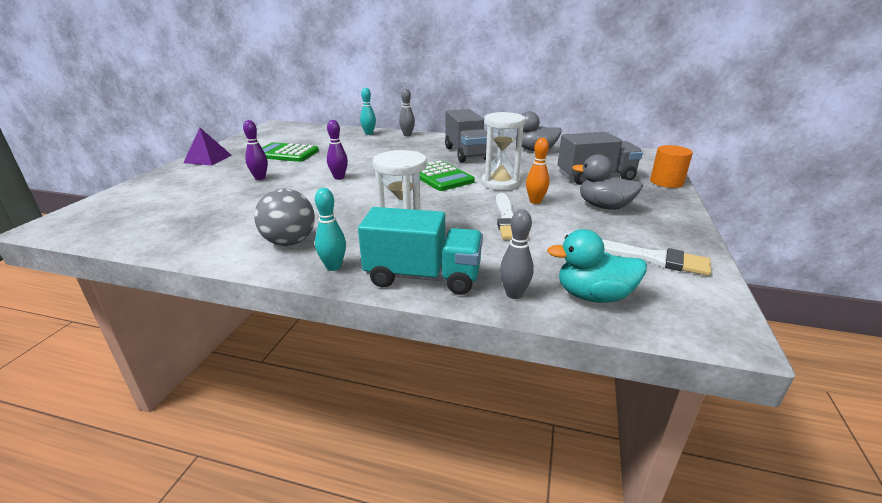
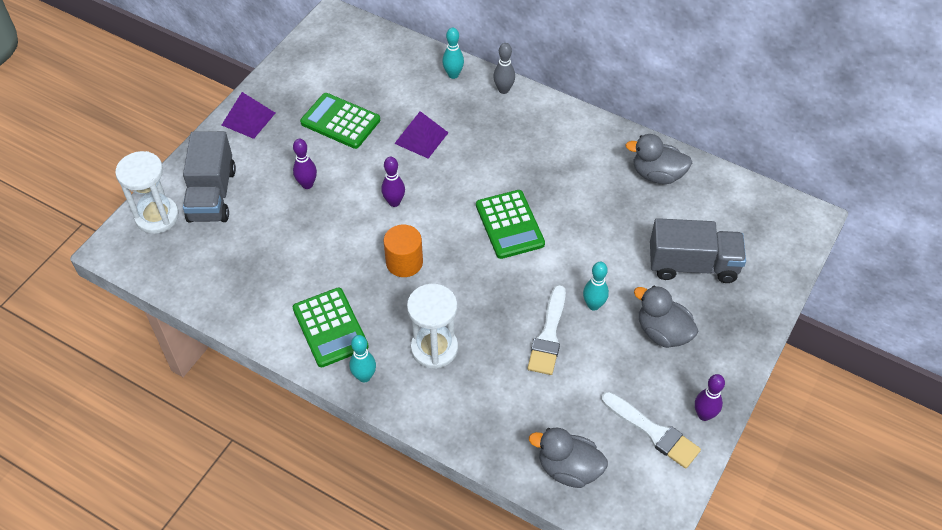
camera: 15 degrees right, 25 degrees up
grey ball [254,188,315,246] -> green calculator [293,288,369,367]
turquoise truck [358,207,483,295] -> none
grey truck [445,109,487,162] -> grey truck moved to [183,131,236,222]
white hourglass [481,112,526,190] -> white hourglass moved to [115,151,179,234]
grey bowling pin [500,209,534,299] -> none
orange bowling pin [526,138,549,204] -> turquoise bowling pin [583,262,609,311]
turquoise duck [547,229,647,303] -> grey duck [529,427,608,488]
orange cylinder [650,145,693,188] -> orange cylinder moved to [384,225,423,277]
none -> purple pyramid [394,111,448,158]
none -> purple bowling pin [695,374,725,421]

